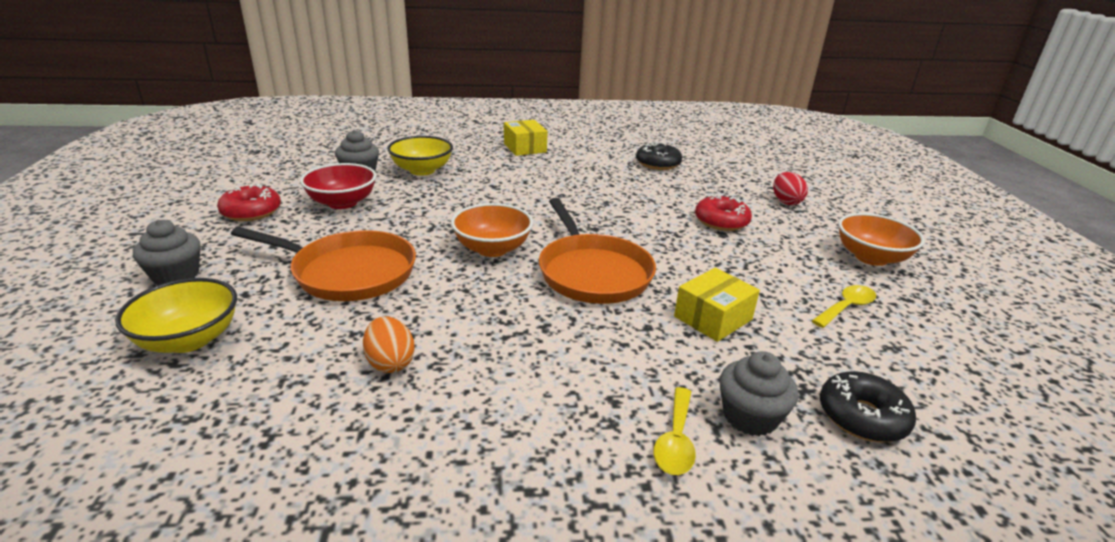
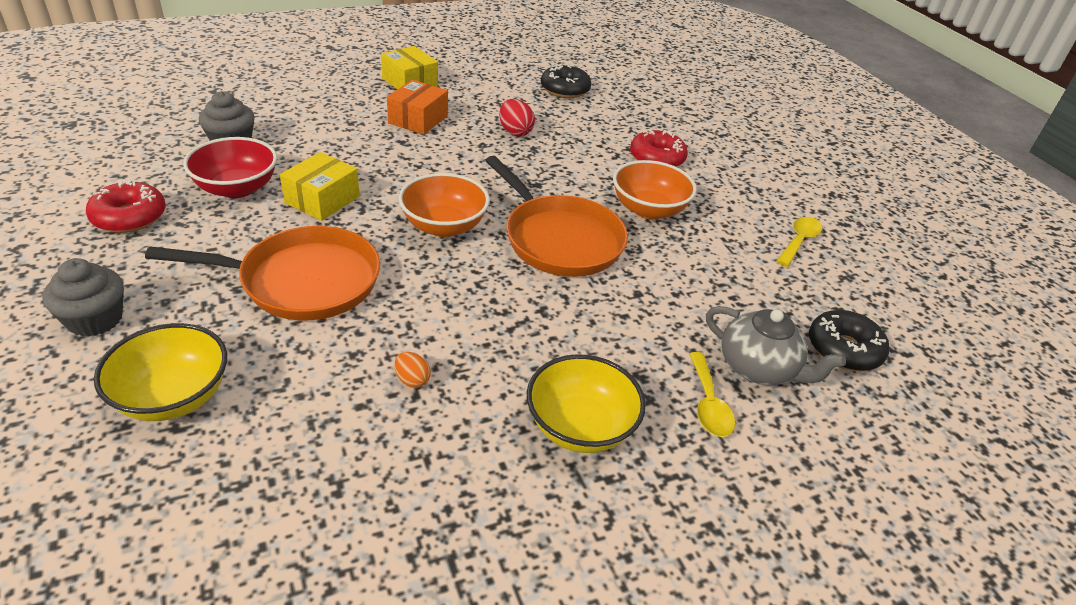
camera: 20 degrees left, 10 degrees up
orange egg [363,316,415,373] -> orange egg [394,352,431,388], size x0.62
yellow bowl [387,136,453,176] -> yellow bowl moved to [527,354,646,453]
yellow box [674,268,760,342] -> yellow box moved to [280,152,360,221]
grey cupcake [720,351,798,436] -> grey teapot [706,306,846,385]
red egg [773,172,808,205] -> red egg moved to [499,99,535,137]
orange bowl [838,213,925,266] -> orange bowl moved to [613,160,697,219]
none -> orange box [387,80,448,135]

